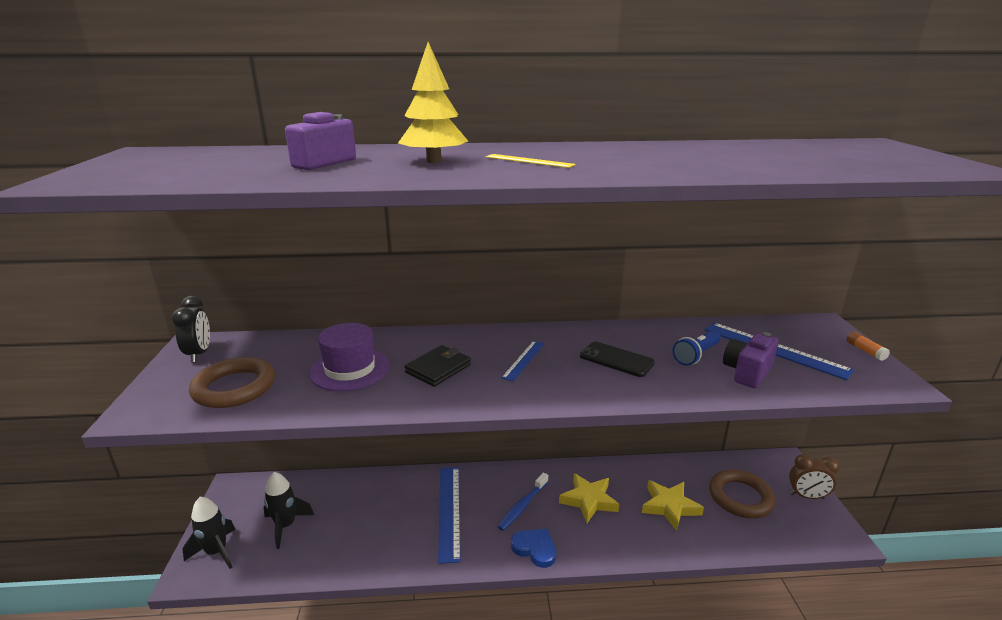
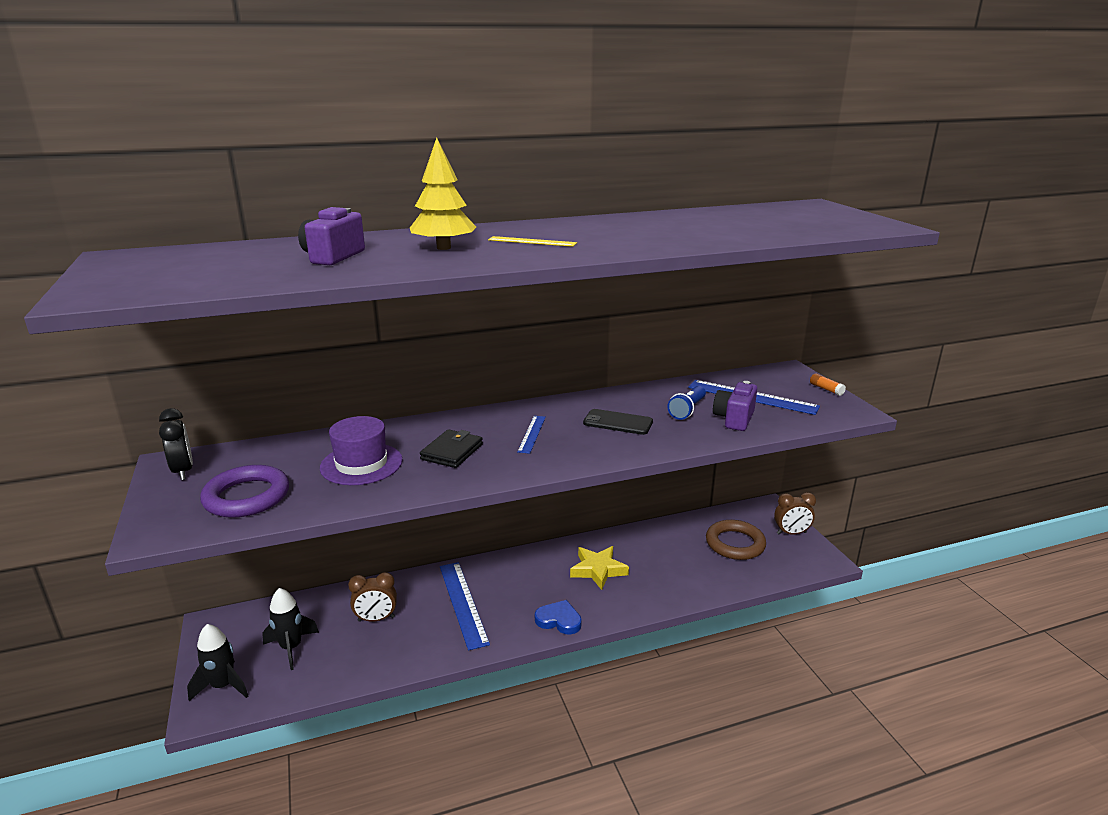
camera: 15 degrees left, 0 degrees up
brown ring [189,357,275,408] -> purple ring [200,465,289,518]
blue toothbrush [498,472,548,531] -> none
yellow star [642,480,704,531] -> none
none -> brown clock [348,572,397,622]

